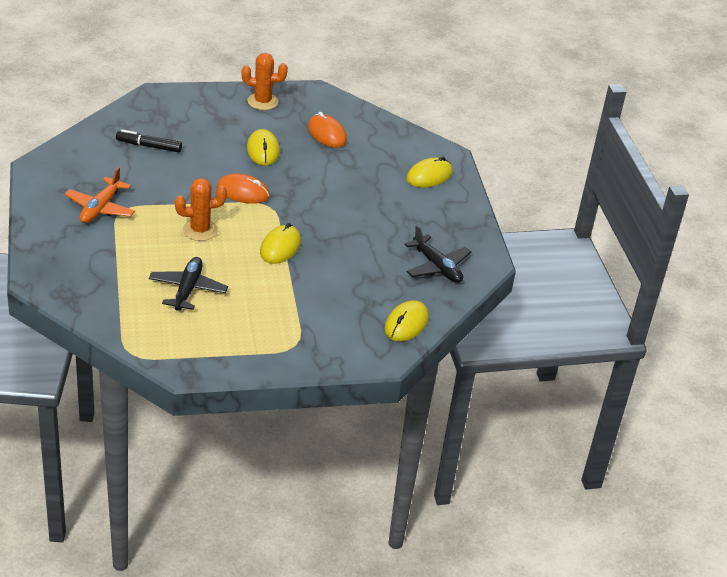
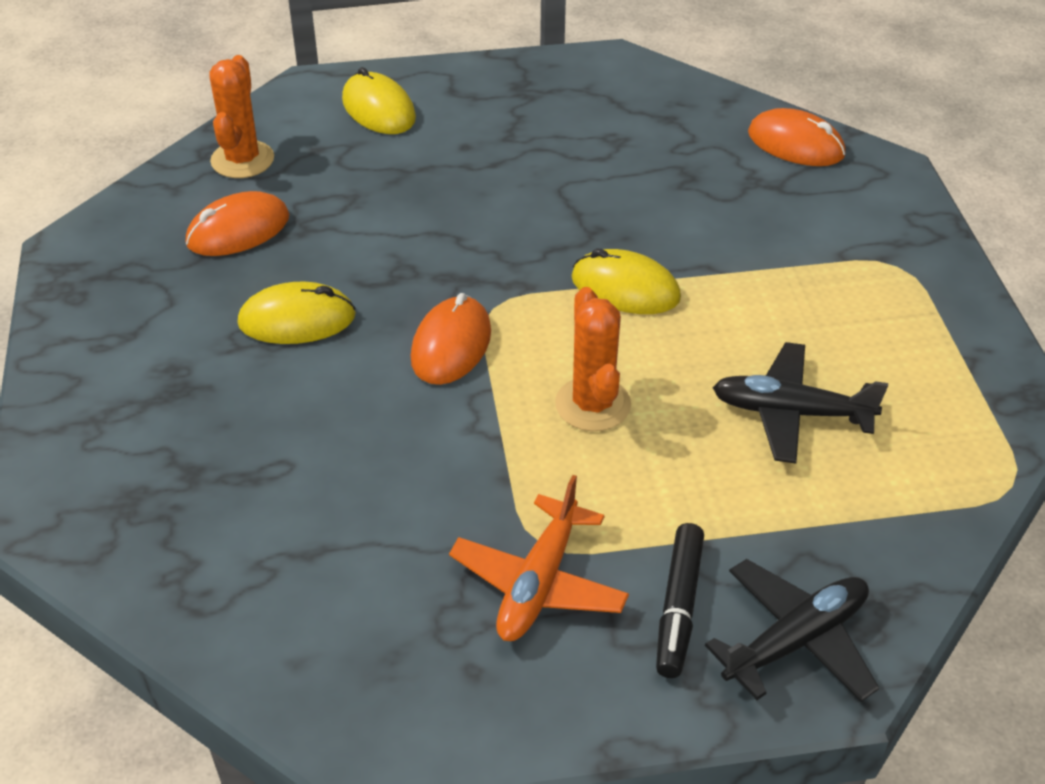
camera: 85 degrees left, 5 degrees up
orange plane [65,167,135,223] -> orange plane turned 90 degrees clockwise [449,475,629,641]
black marker [116,129,182,152] -> black marker moved to [656,523,704,678]
orange cactus [241,53,288,110] -> orange cactus moved to [209,55,274,178]
yellow mouse [384,300,429,341] -> orange mouse [748,108,846,166]
black plane [405,225,471,283] -> black plane moved to [705,559,879,702]

